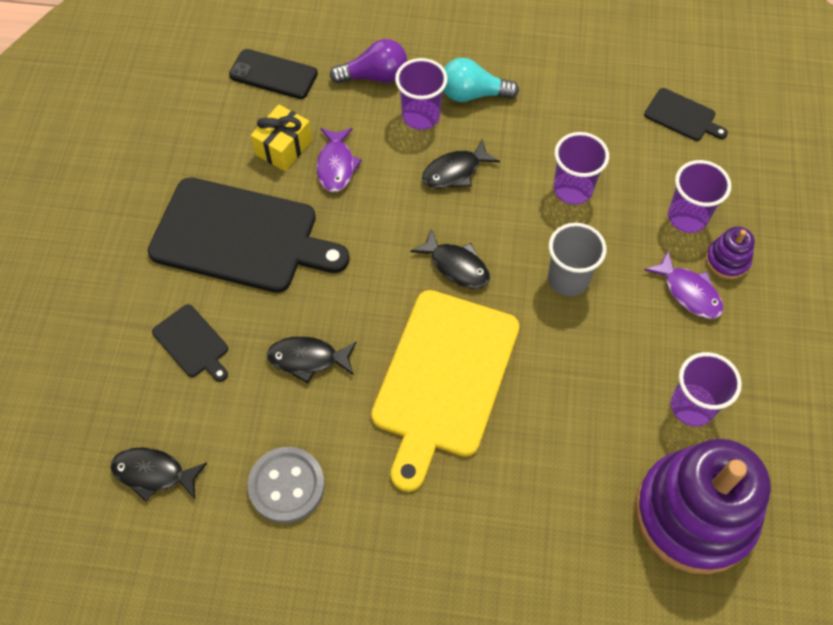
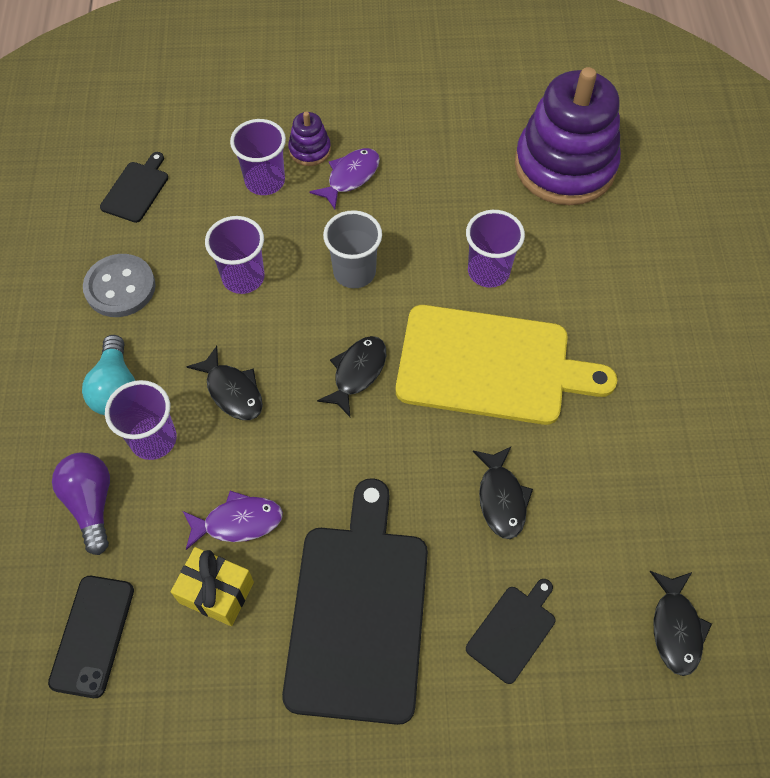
camera: 100 degrees left, 0 degrees up
grey button [247,447,325,523] -> grey button moved to [83,254,156,317]
purple cup [671,352,742,426] -> purple cup moved to [466,210,525,288]

